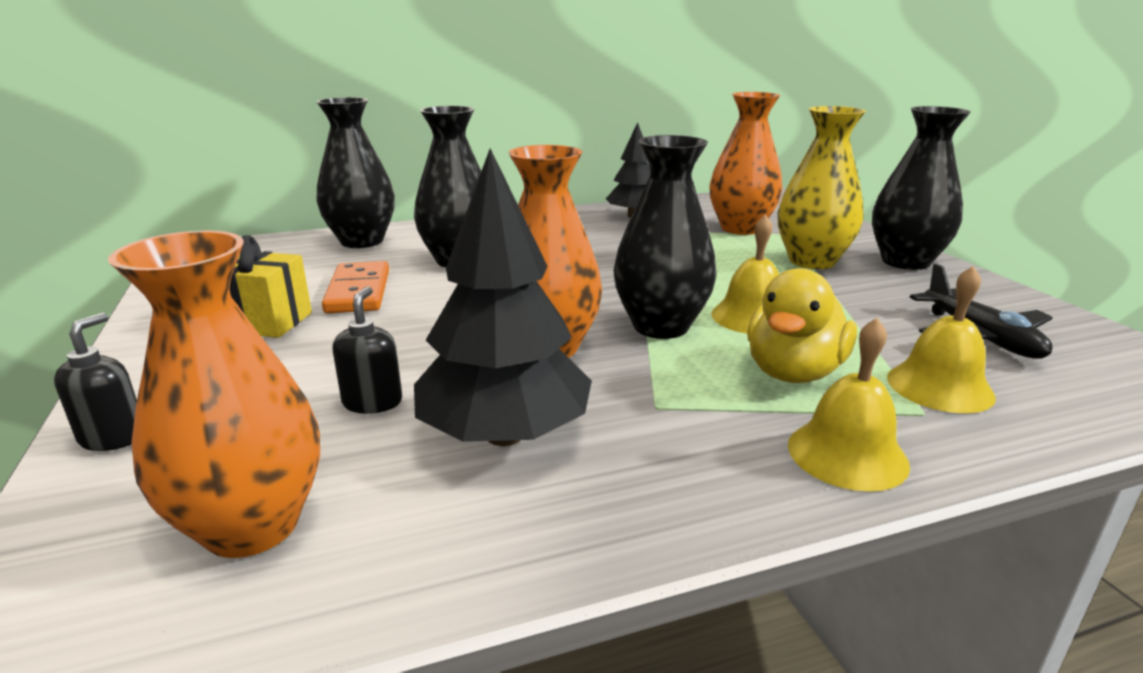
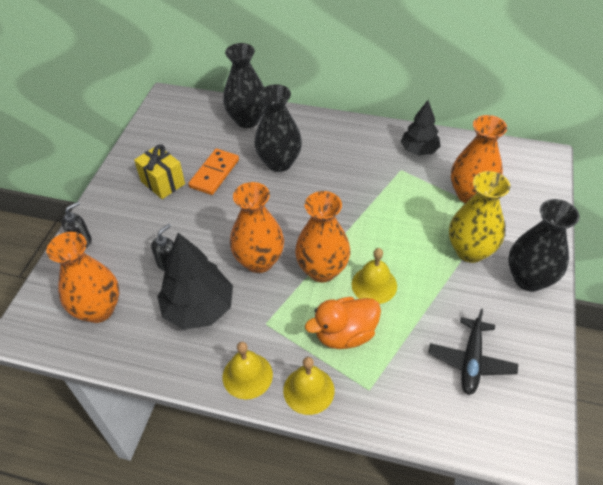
camera: 35 degrees right, 25 degrees up
black vase [613,135,717,339] -> orange vase [295,191,350,282]
yellow duck [747,268,857,383] -> orange duck [305,297,381,349]
yellow bell [887,266,996,413] -> yellow bell moved to [223,342,273,399]

